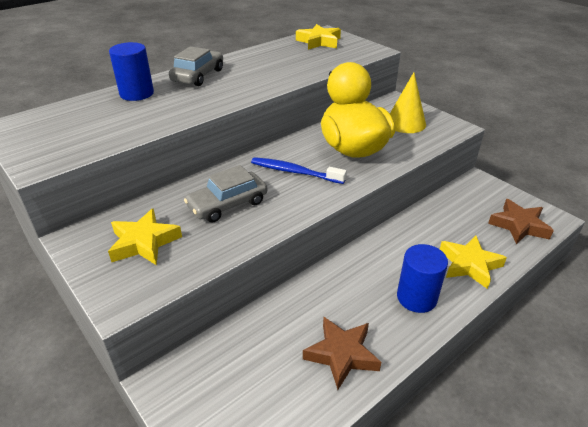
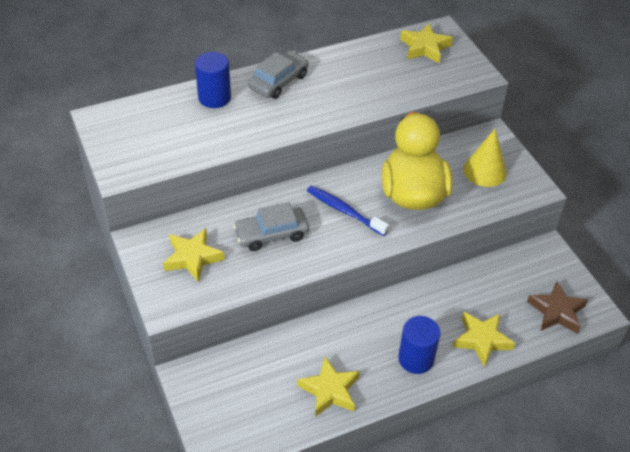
camera: 15 degrees right, 10 degrees up
brown star [303,317,381,390] -> yellow star [297,357,360,417]

